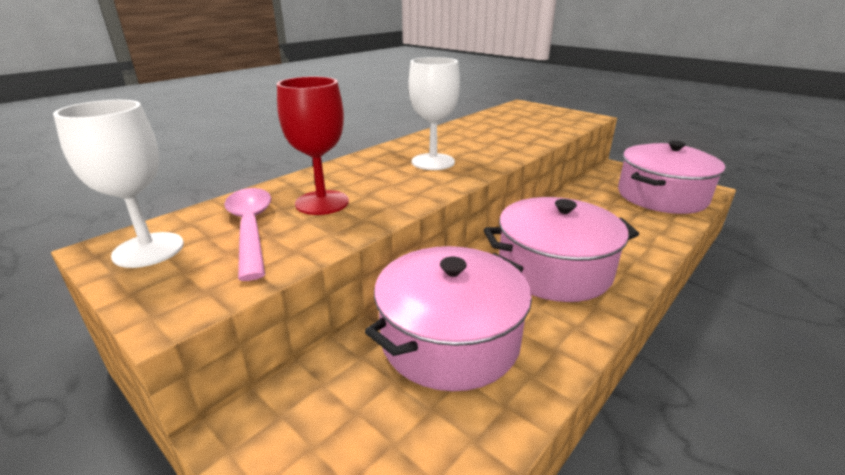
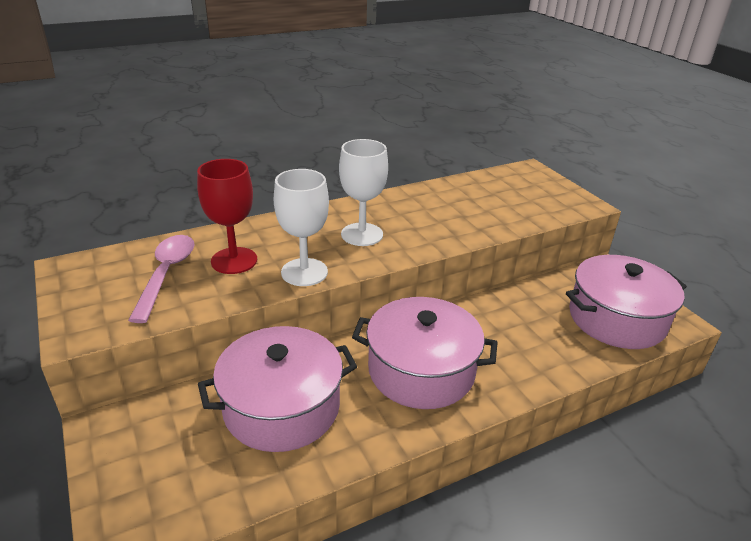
camera: 20 degrees right, 5 degrees up
white goblet [53,100,184,268] -> white goblet moved to [274,169,329,286]

